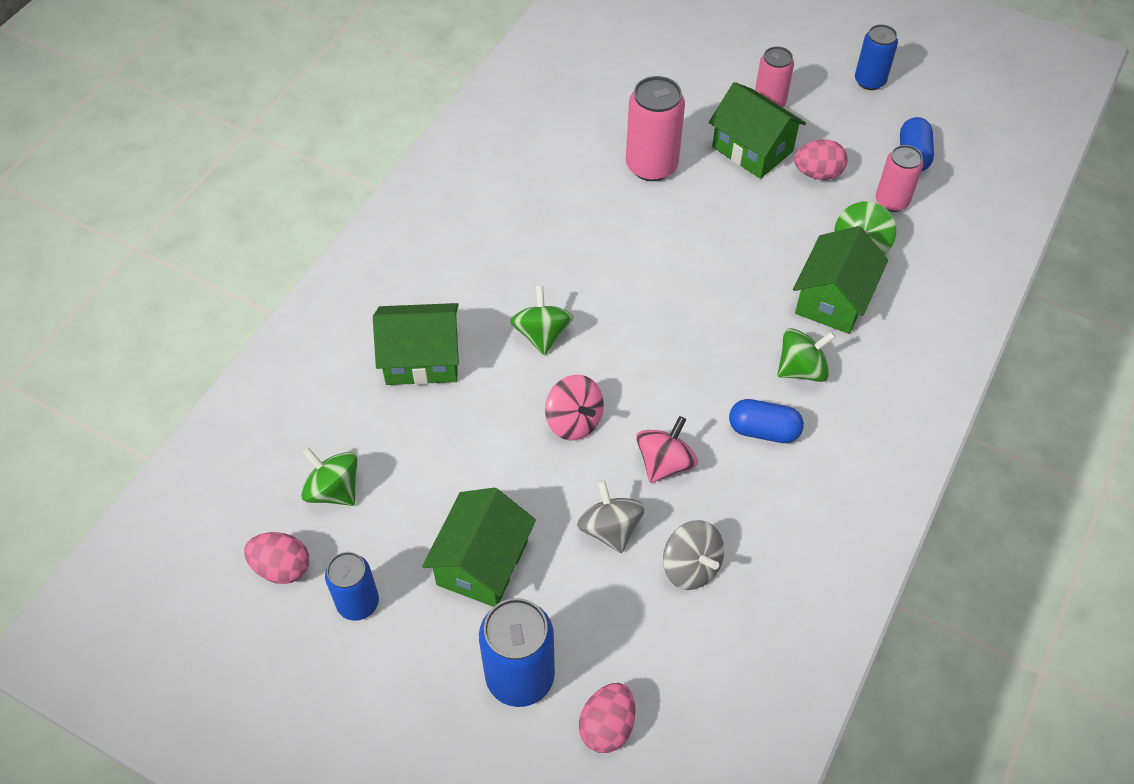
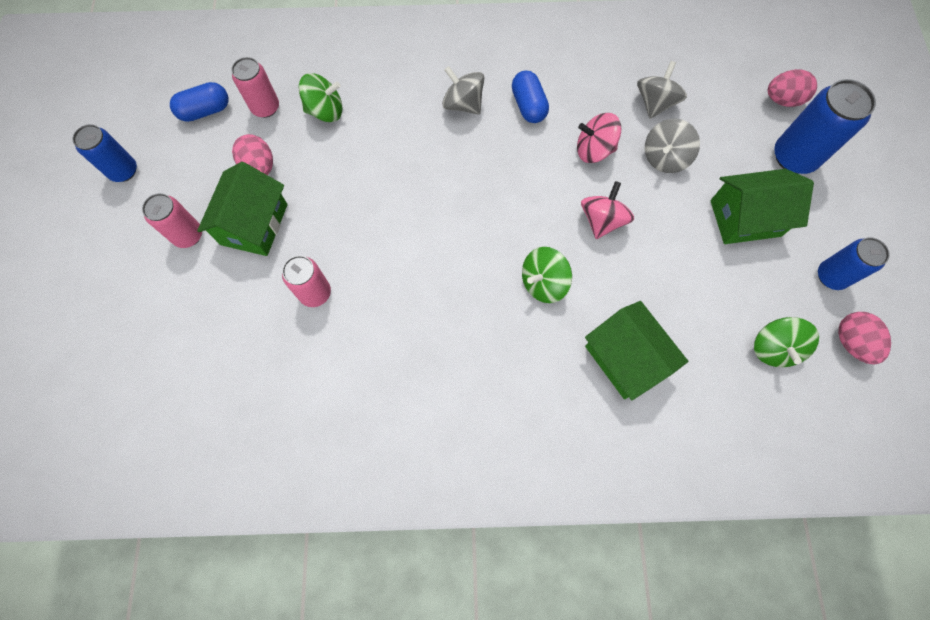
camera: 120 degrees left, 15 degrees up
pink can [626,76,685,181] -> pink can [282,255,331,307], size x0.65
green spinning top [778,328,836,382] -> grey spinning top [442,66,484,114]
green house [793,226,888,334] -> none

